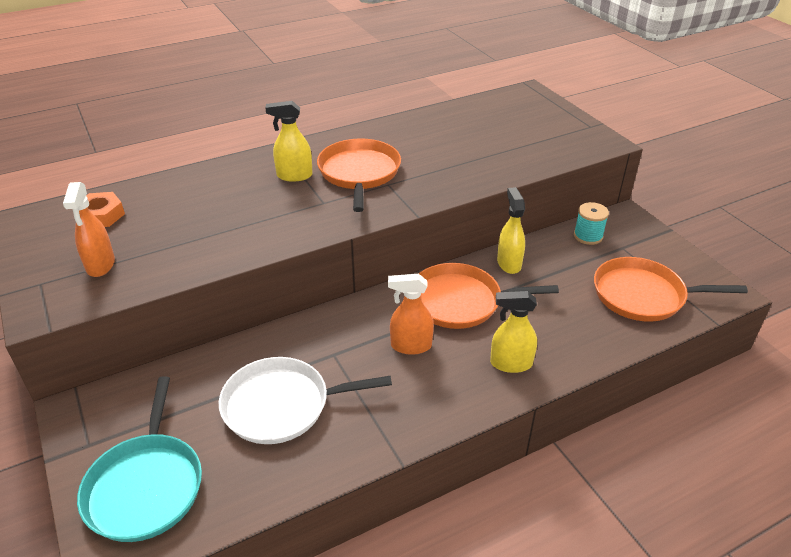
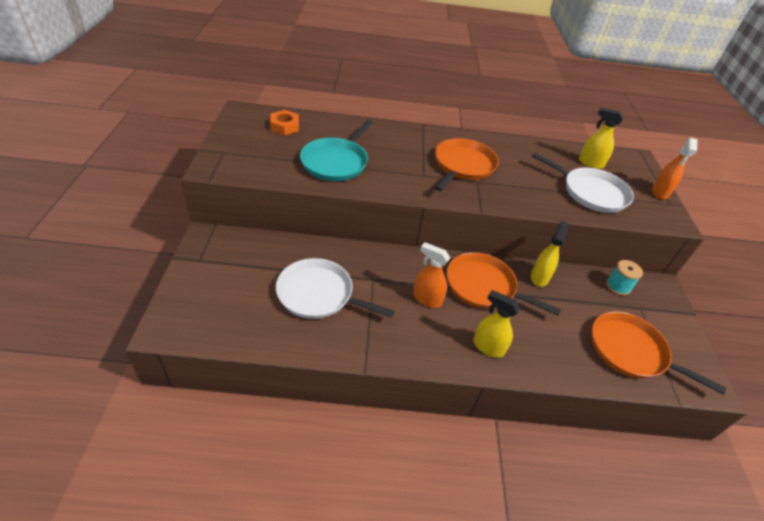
camera: 25 degrees right, 5 degrees up
orange spray bottle [63,182,115,277] -> orange spray bottle moved to [652,138,698,200]
turquoise pan [77,376,202,542] -> turquoise pan moved to [300,120,373,181]
yellow spray bottle [265,101,313,182] -> yellow spray bottle moved to [579,108,623,169]
none -> white pan [532,152,634,213]

